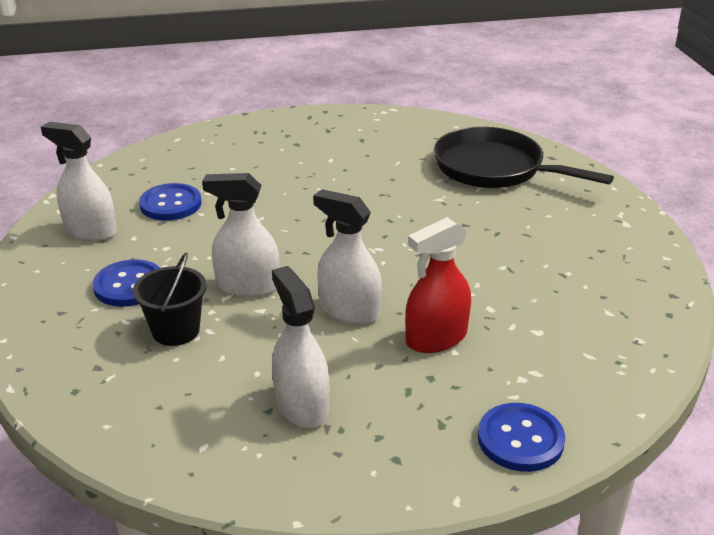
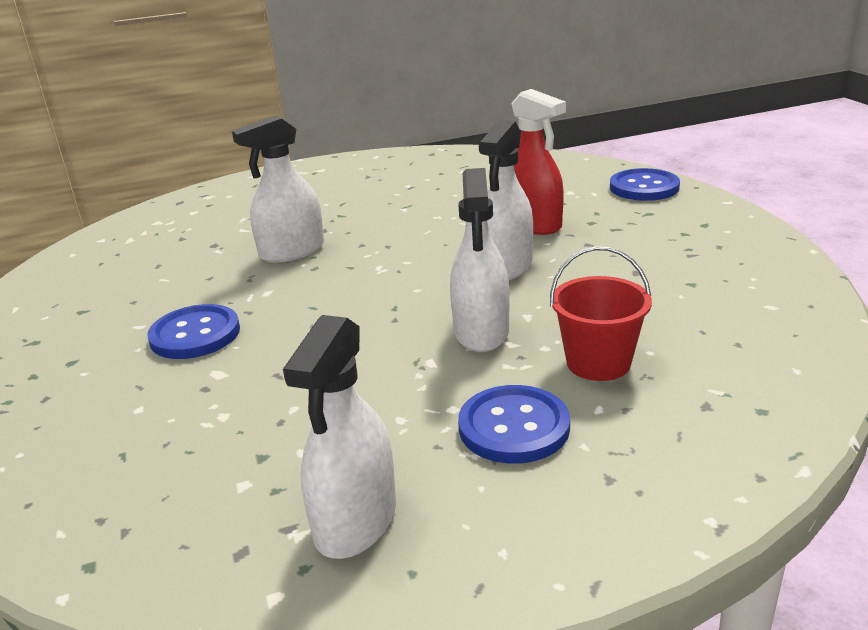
camera: 95 degrees left, 5 degrees down
black bucket [133,253,207,346] -> red bucket [550,246,652,381]
blue button [139,183,202,220] -> blue button moved to [147,304,240,359]
white spray bottle [272,266,329,428] -> white spray bottle moved to [232,115,324,263]
black pan [434,127,614,188] -> none

